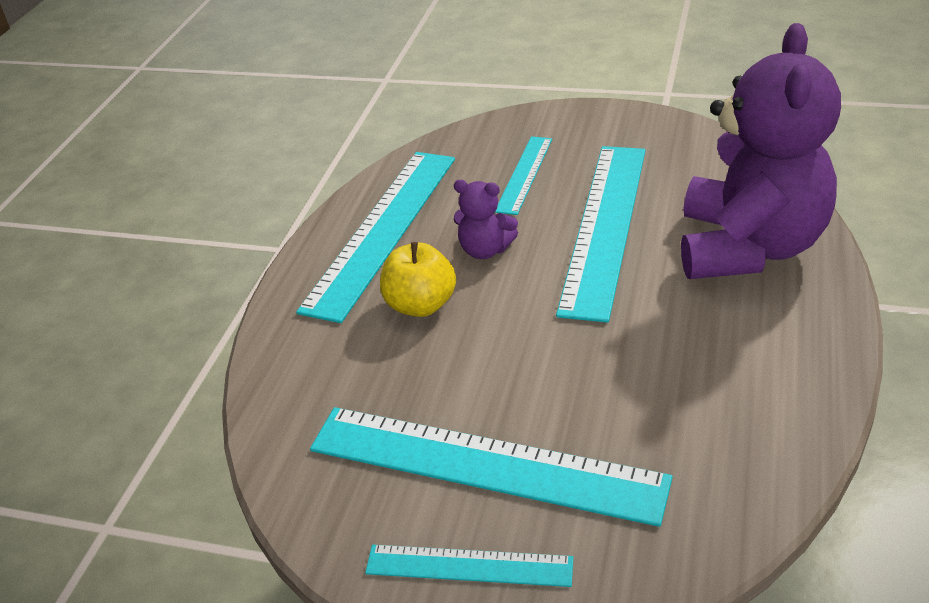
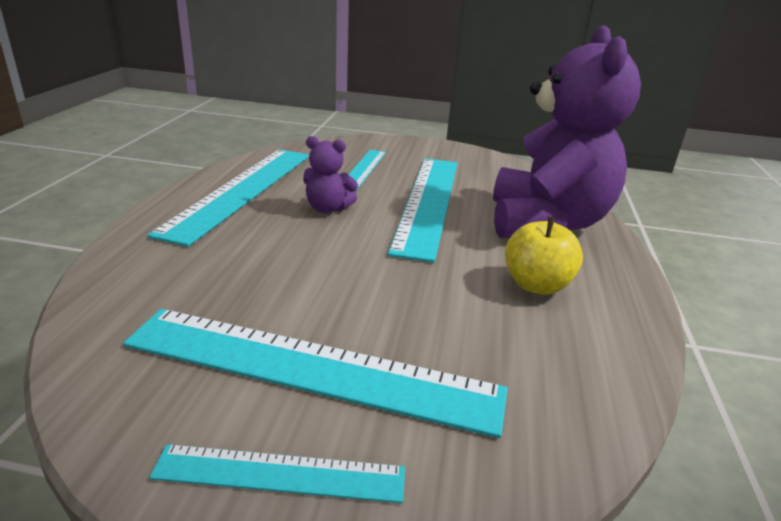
camera: 10 degrees left, 10 degrees down
yellow apple [380,242,456,317] -> yellow apple moved to [505,217,583,295]

